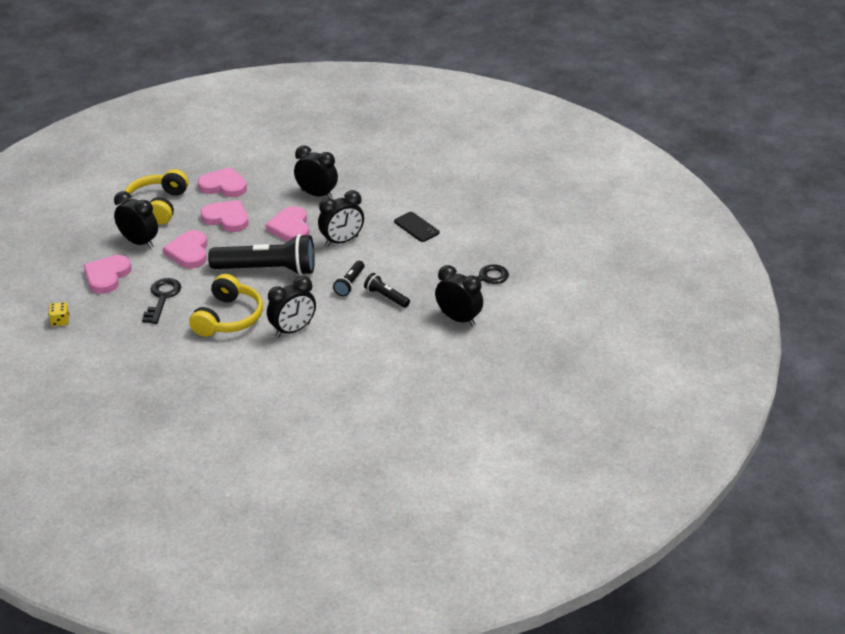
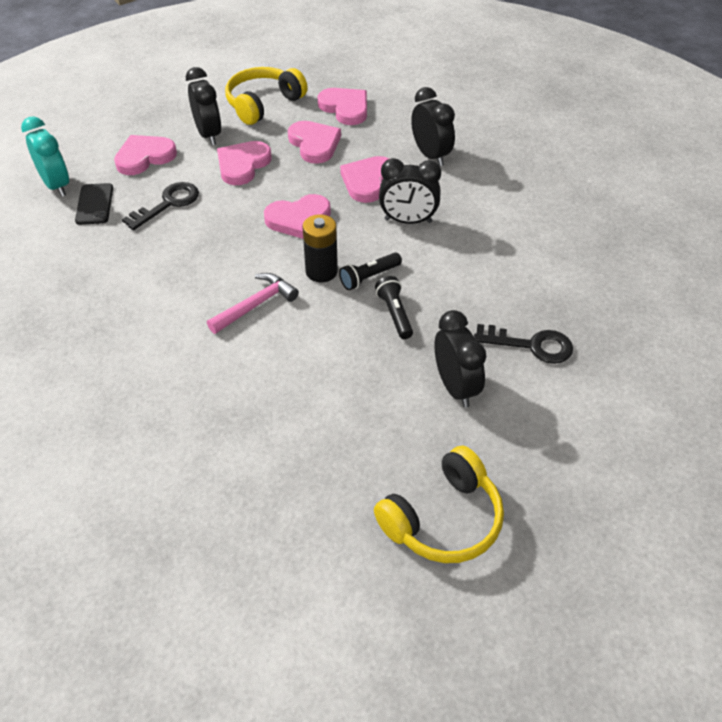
camera: 35 degrees right, 10 degrees up
yellow dice [48,302,70,326] -> turquoise clock [21,116,69,197]
yellow headphones [189,274,263,337] -> yellow headphones moved to [374,446,504,563]
black flashlight [208,234,315,276] -> pink heart [264,194,331,239]
black clock [267,276,316,338] -> pink hammer [207,273,299,334]
black phone [394,212,440,242] -> black phone moved to [75,183,113,225]
none -> black battery [303,214,338,282]

